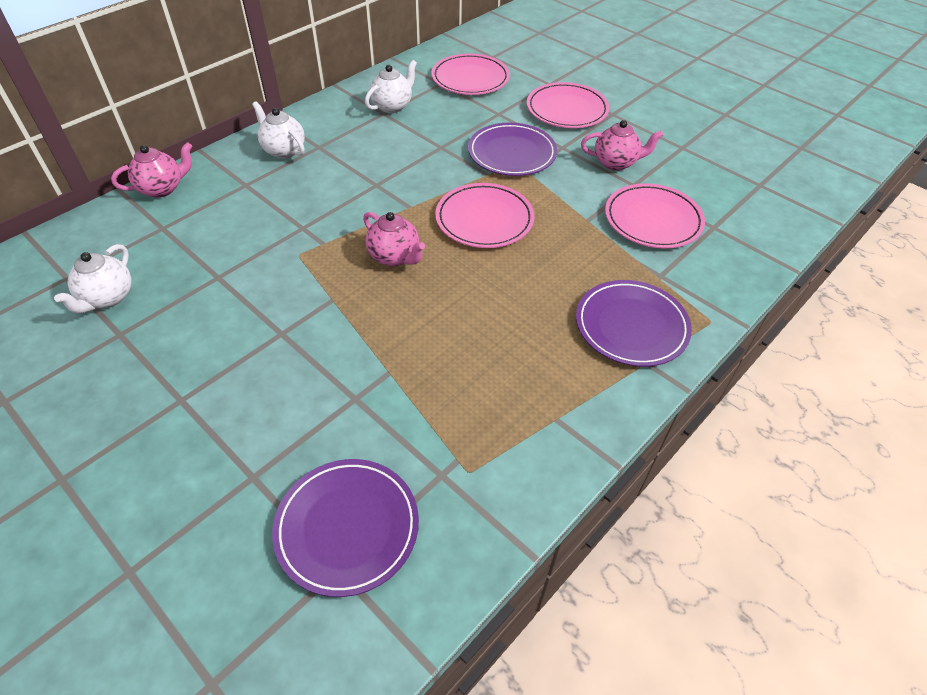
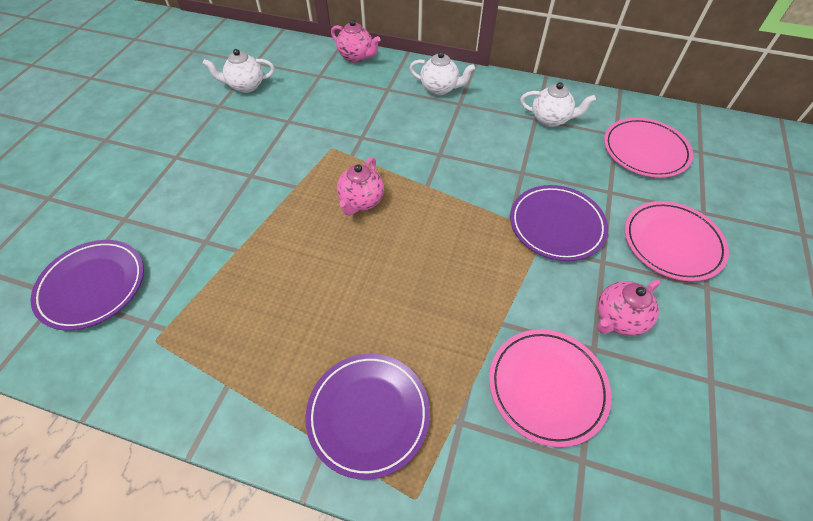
camera: 65 degrees right, 5 degrees up
white teapot [252,101,305,159] -> white teapot turned 90 degrees clockwise [410,51,475,95]
pink plate [435,183,534,248] -> none
pink teapot [581,120,663,171] -> pink teapot turned 75 degrees clockwise [597,279,661,336]

